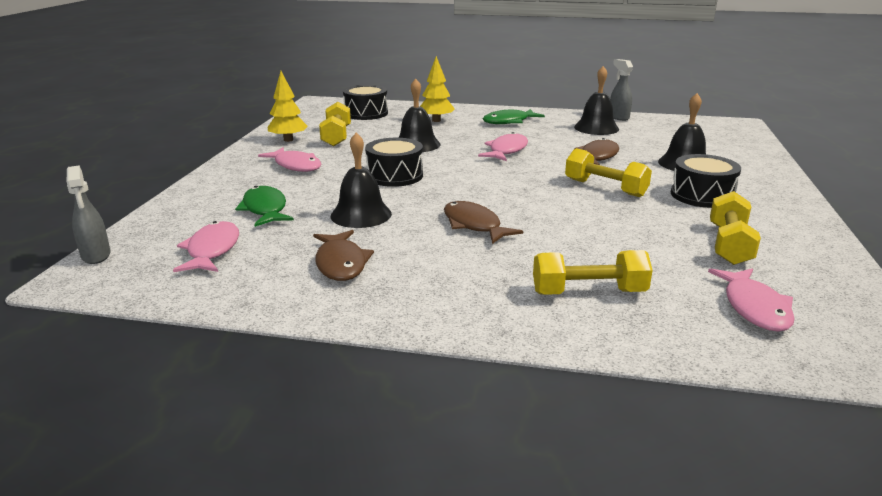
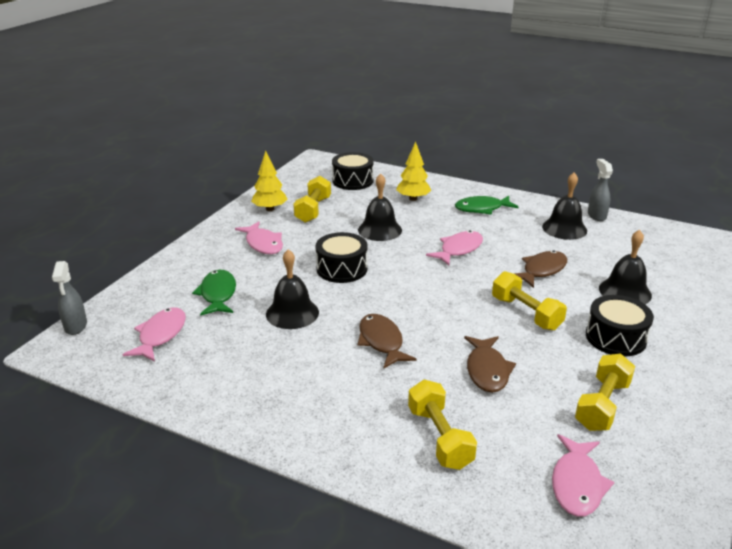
camera: 15 degrees right, 5 degrees up
brown fish [313,230,374,281] -> brown fish moved to [464,336,516,393]
yellow dumbbell [533,250,653,295] -> yellow dumbbell turned 60 degrees clockwise [408,380,477,470]

